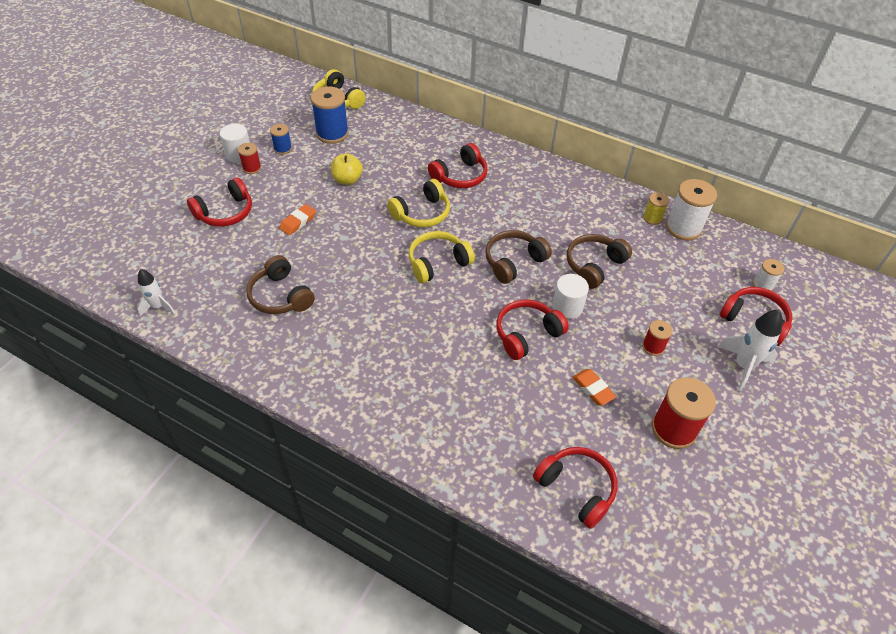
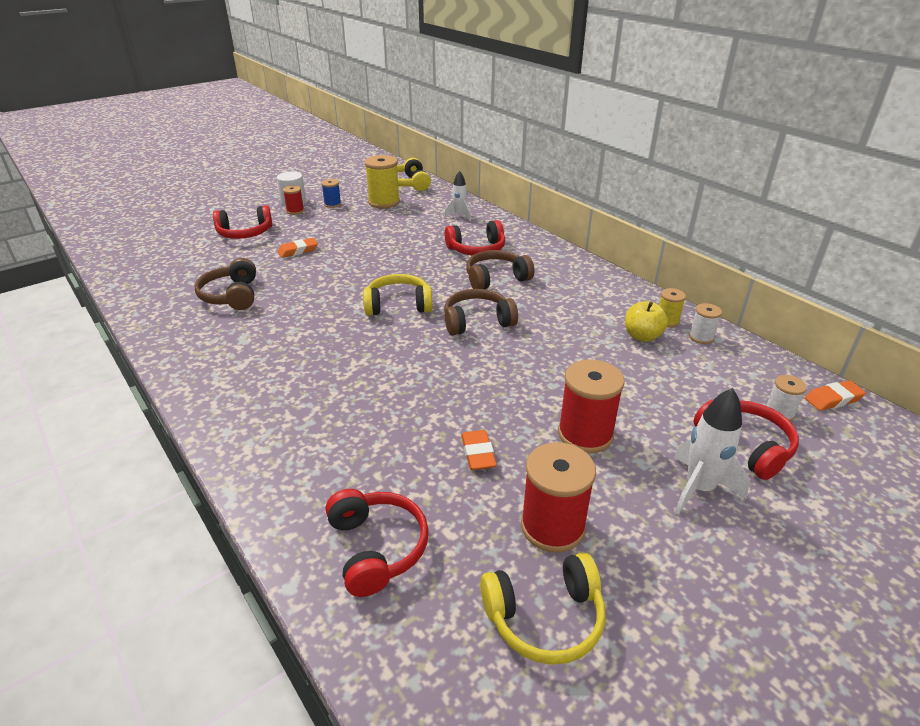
camera: 25 degrees right, 15 degrees down
white rocket [137,269,175,316] -> white rocket moved to [444,171,471,221]
blue spool [311,86,349,144] -> yellow spool [365,155,400,209]
yellow apple [331,153,363,185] -> yellow apple moved to [625,301,668,342]
yellow headphones [387,179,450,227] -> yellow headphones moved to [480,553,606,665]
red headphones [496,299,569,360] -> none
white cylinder [552,274,589,319] -> none
brown headphones [567,234,632,289] -> brown headphones moved to [466,250,534,289]
red spool [642,320,673,356] -> red spool [558,359,625,453], size x1.86
white spool [666,179,717,240] -> white spool [689,303,722,344], size x0.54
none -> orange eraser [805,380,866,411]

